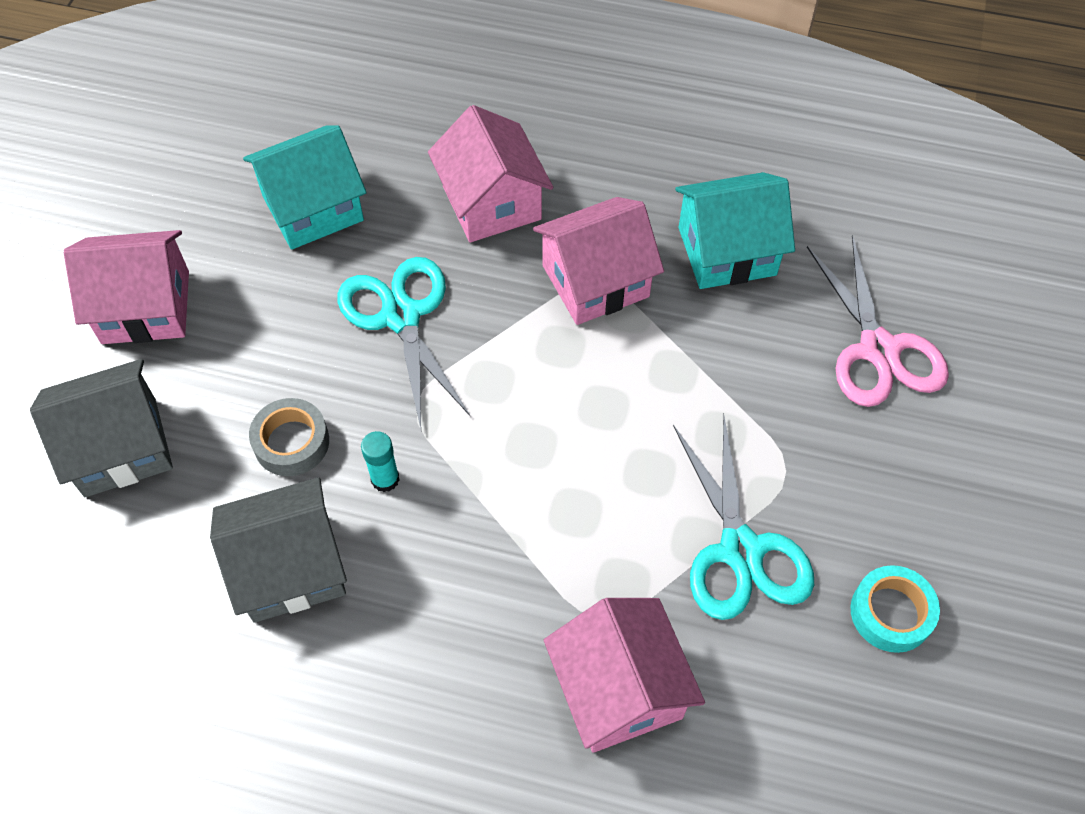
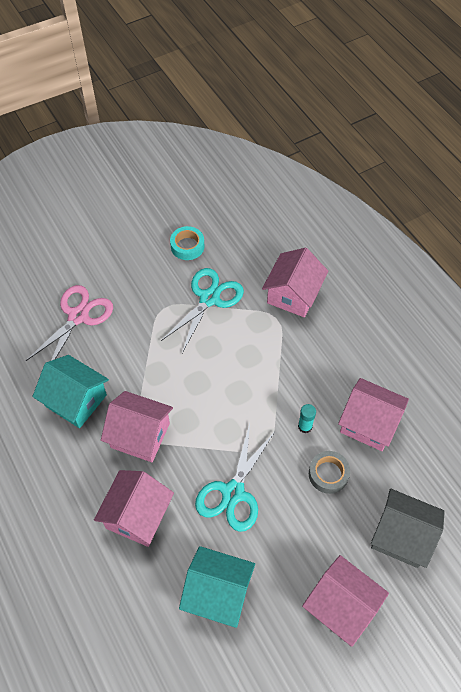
camera: 135 degrees left, 0 degrees up
grey house [210,477,347,623] -> pink house [338,378,409,451]

